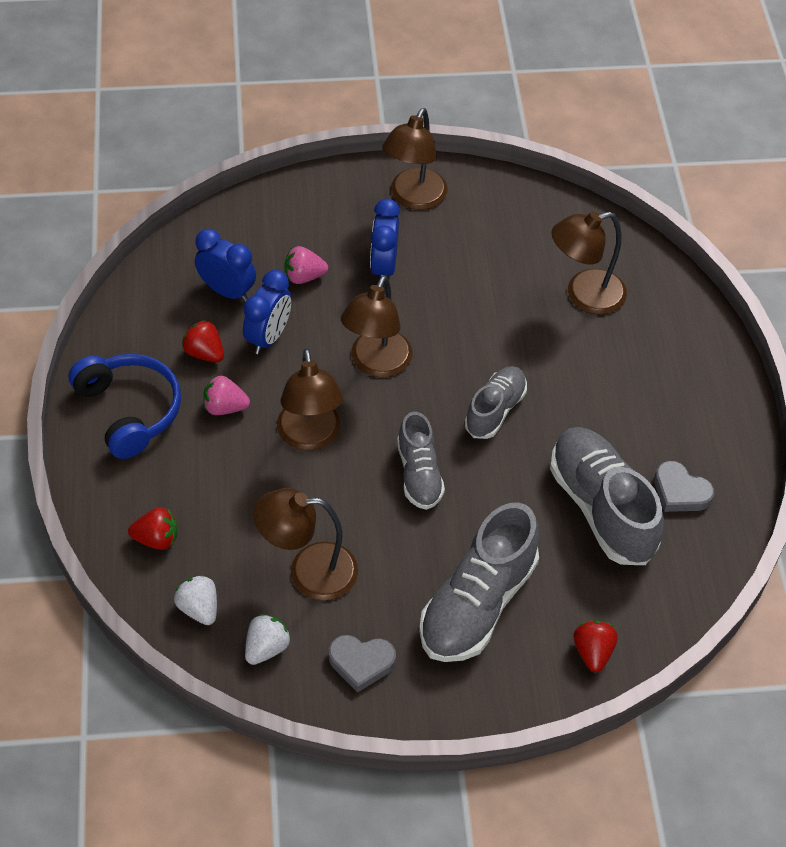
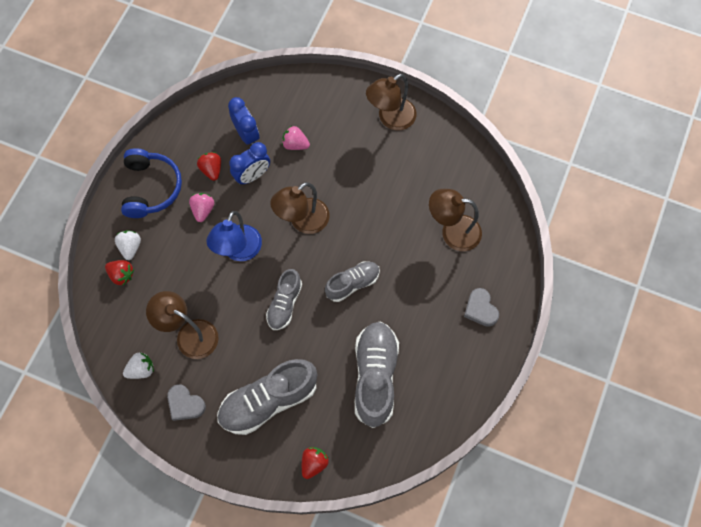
camera: 30 degrees right, 15 degrees up
white strawberry [174,575,217,625] -> white strawberry moved to [115,230,141,260]
pink strawberry [203,376,250,415] -> pink strawberry turned 60 degrees clockwise [189,193,214,222]
brown lamp [277,348,343,450] -> blue lamp [206,211,262,261]
blue clock [370,199,400,285] -> none
grey heart [654,461,714,512] -> grey heart moved to [464,288,499,327]

